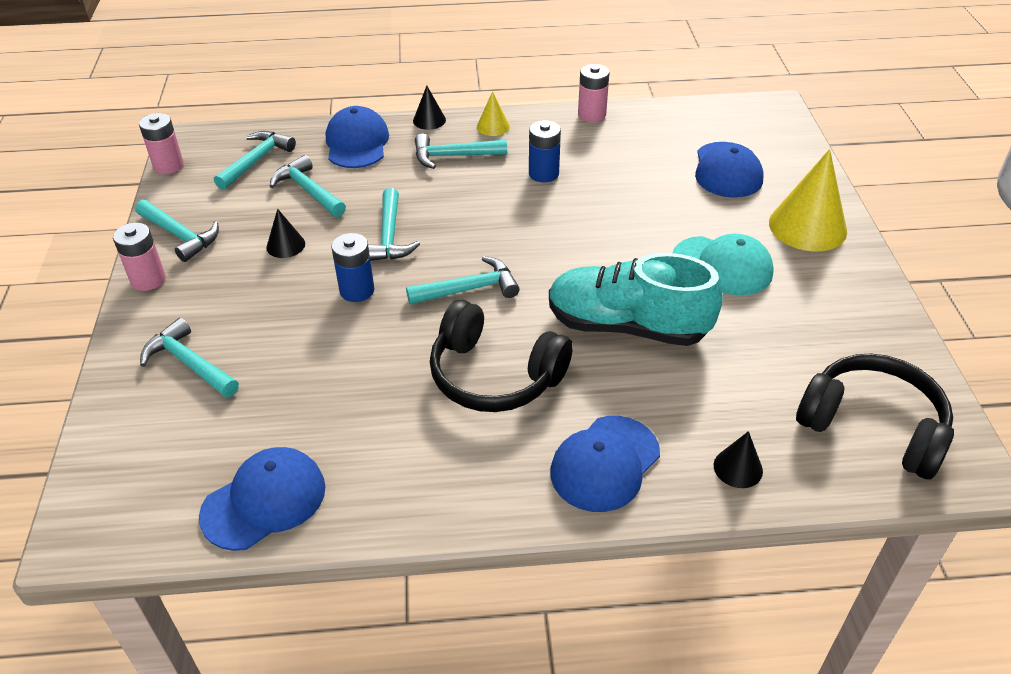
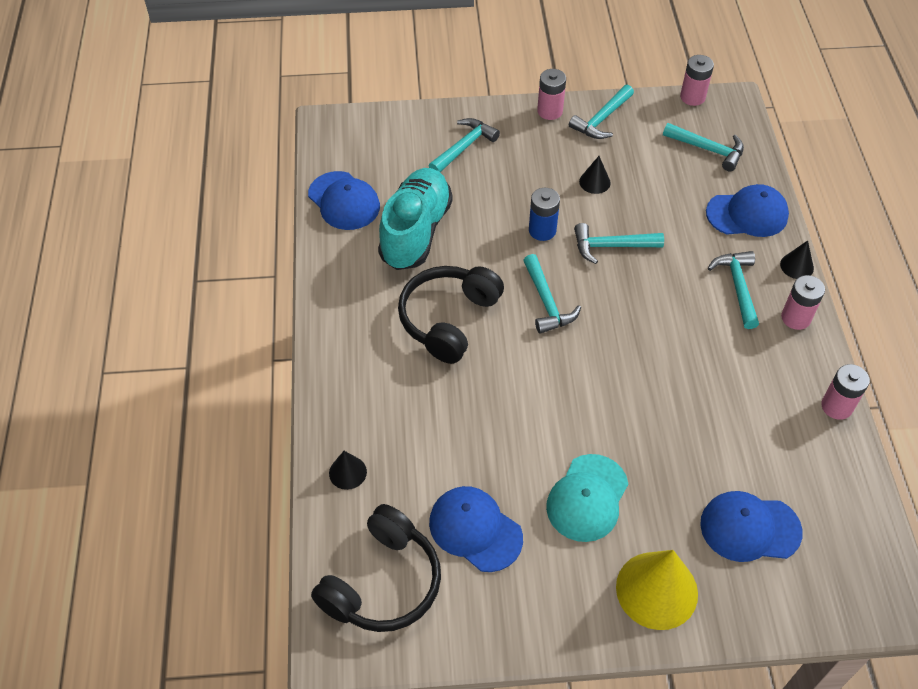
camera: 90 degrees right, 10 degrees up
turquoise hammer [270,155,346,217] -> none
yellow cone [477,91,510,136] -> pink battery [781,275,825,330]
blue battery [529,120,561,182] -> none
turquoise shoe [549,253,723,346] -> turquoise shoe moved to [378,168,453,270]
blue cap [550,416,660,512] -> blue cap moved to [429,486,523,572]

